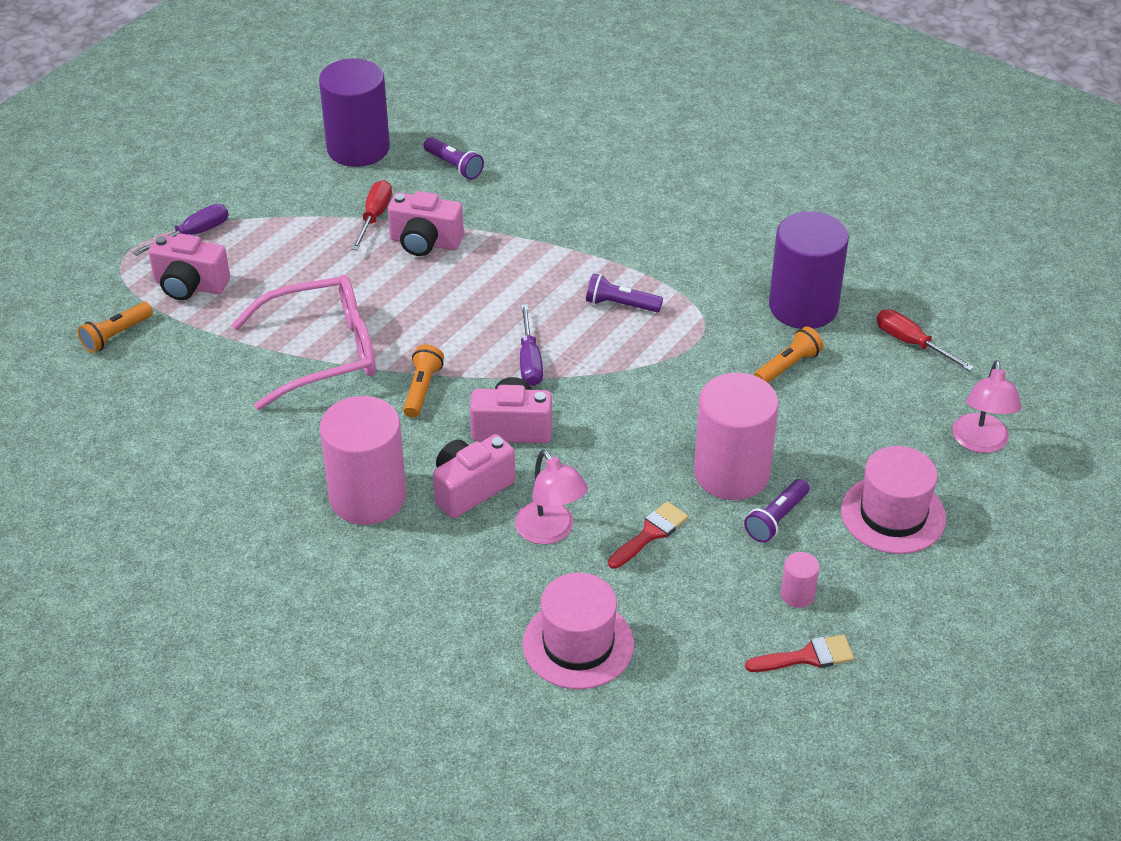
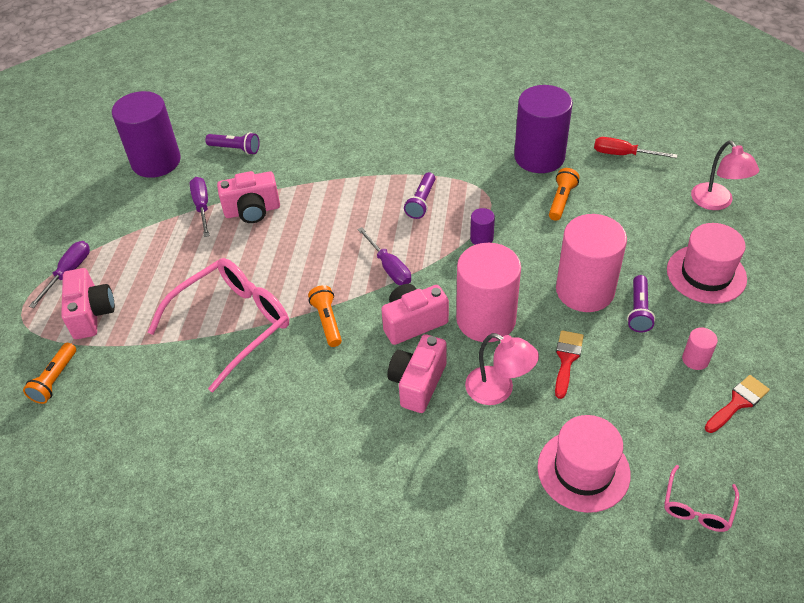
camera: 25 degrees left, 5 degrees up
pink camera [148,233,230,300] -> pink camera turned 90 degrees counterclockwise [61,268,115,339]
pink cylinder [320,396,406,525] -> pink cylinder moved to [456,243,521,342]
red screwdriver [351,180,392,251] -> purple screwdriver [190,177,209,237]
purple flashlight [586,274,663,312] -> purple flashlight turned 60 degrees counterclockwise [404,172,435,219]
none -> purple cylinder [470,208,495,245]
none -> pink glasses [664,465,739,532]

